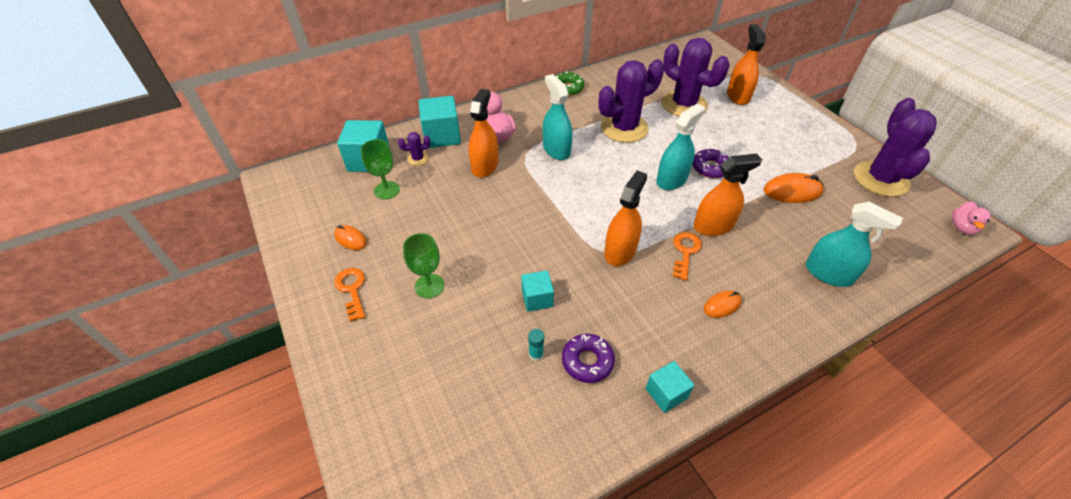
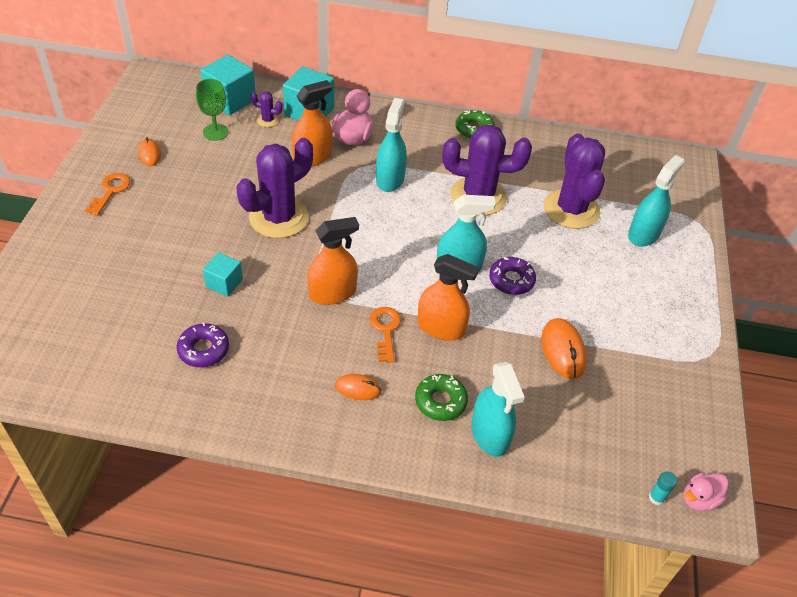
camera: 35 degrees right, 0 degrees up
green goblet [403,233,444,298] -> none
turquoise glue stick [528,329,544,361] -> turquoise glue stick moved to [649,471,677,505]
turquoise cube [646,361,695,413] -> none
orange key [673,232,702,281] -> orange key turned 60 degrees counterclockwise [370,307,401,363]
orange spray bottle [727,24,766,105] -> turquoise spray bottle [628,155,685,247]
orange mouse [764,173,823,203] -> orange mouse turned 45 degrees clockwise [542,318,587,379]
purple cactus [854,98,937,197] -> purple cactus moved to [237,138,313,238]
none -> green donut [415,374,468,421]

